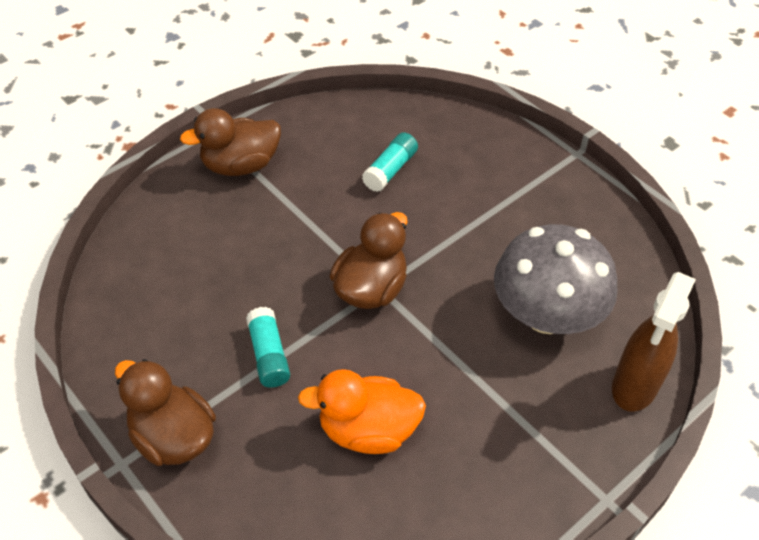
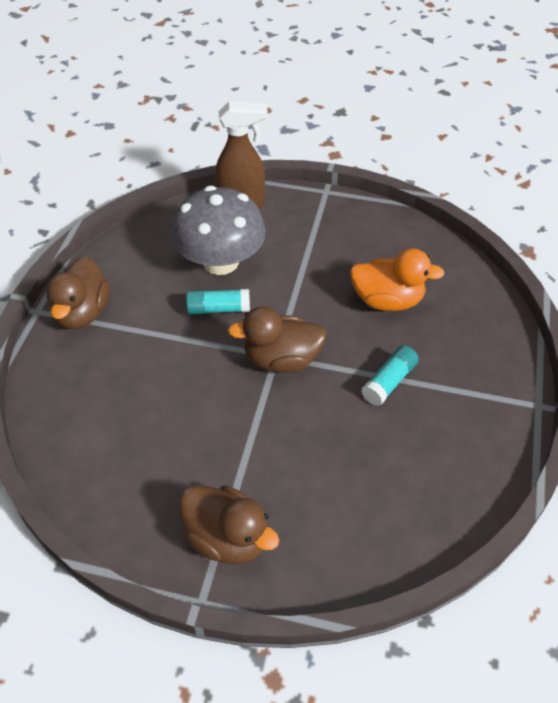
camera: 125 degrees left, 0 degrees up
brown duck [115,359,216,466] -> brown duck moved to [46,256,110,329]
orange duck [298,369,426,454] -> orange duck turned 45 degrees counterclockwise [350,249,445,311]
turquoise glue stick [362,132,418,192] -> turquoise glue stick moved to [186,289,250,315]

